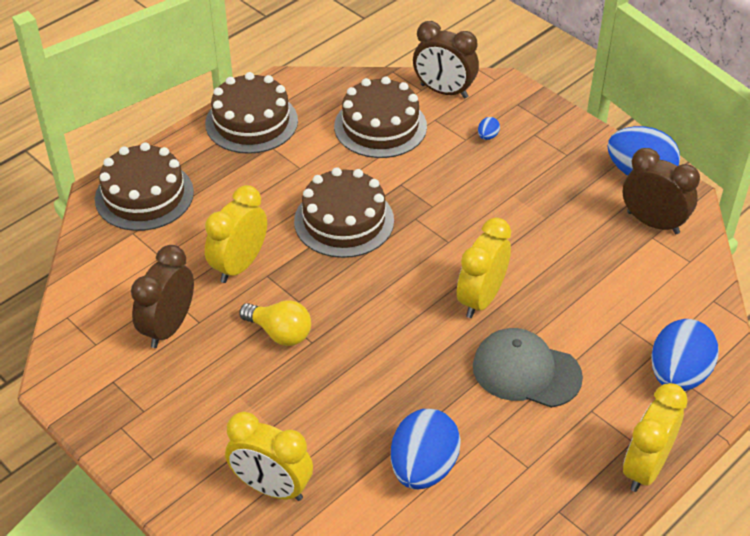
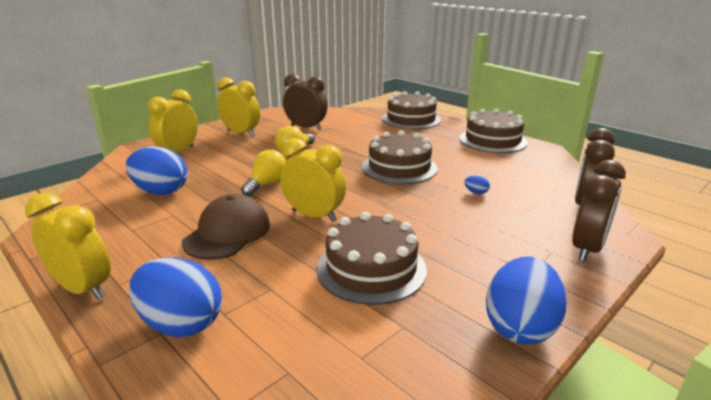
camera: 90 degrees right, 20 degrees down
yellow clock [205,185,267,283] -> yellow clock moved to [217,77,260,137]
brown cake [334,76,427,158] -> brown cake moved to [316,212,427,305]
grey cap [473,328,583,408] -> brown cap [182,194,270,260]
blue egg [478,117,500,140] -> blue egg moved to [464,175,490,194]
brown clock [622,148,700,234] -> brown clock moved to [572,160,626,262]
none -> yellow light bulb [241,150,286,197]

